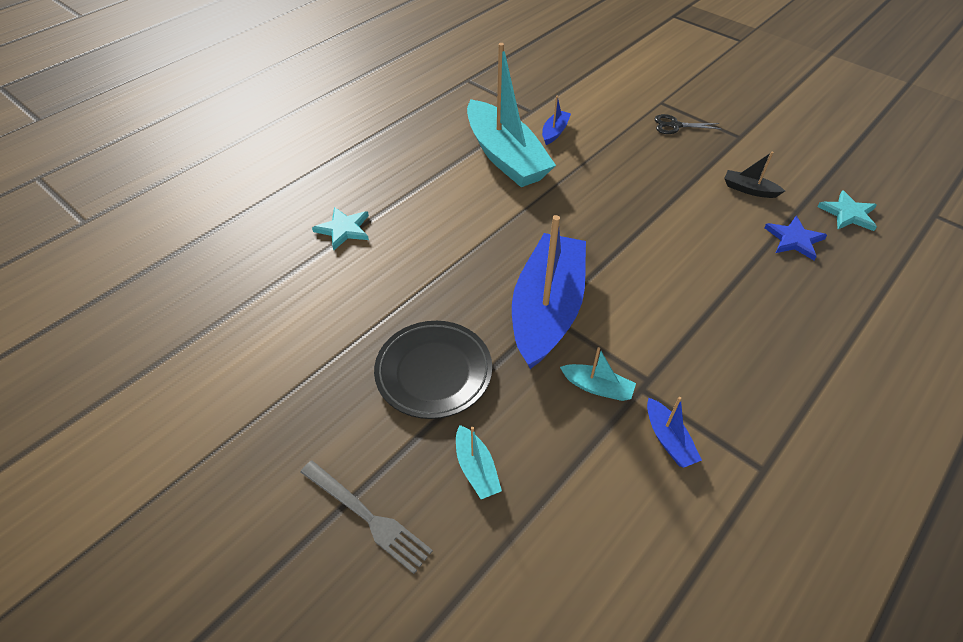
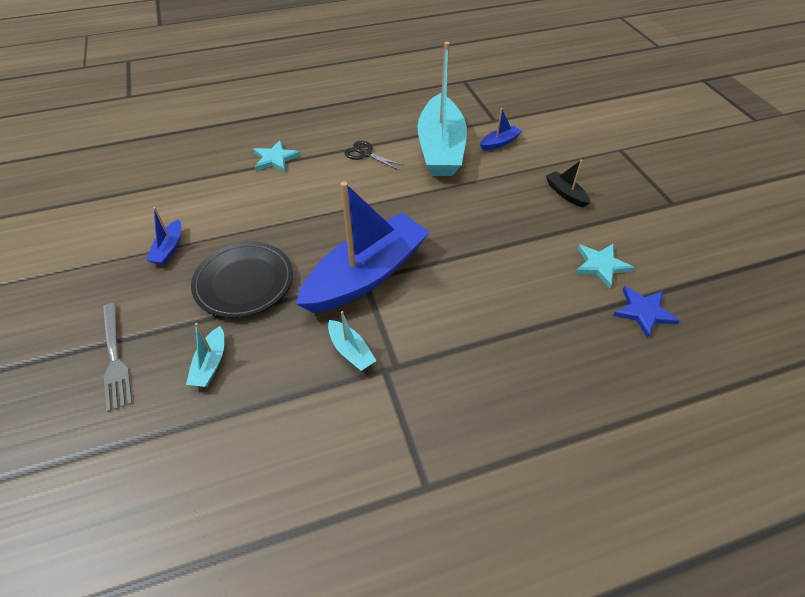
camera: 30 degrees right, 0 degrees up
blue boat [647,397,702,468] -> blue boat moved to [146,207,181,265]
black scissors [654,114,722,134] -> black scissors moved to [345,141,404,170]
black boat [724,152,785,198] -> black boat moved to [546,160,590,208]
turquoise star [817,190,877,231] -> turquoise star moved to [575,244,634,288]

